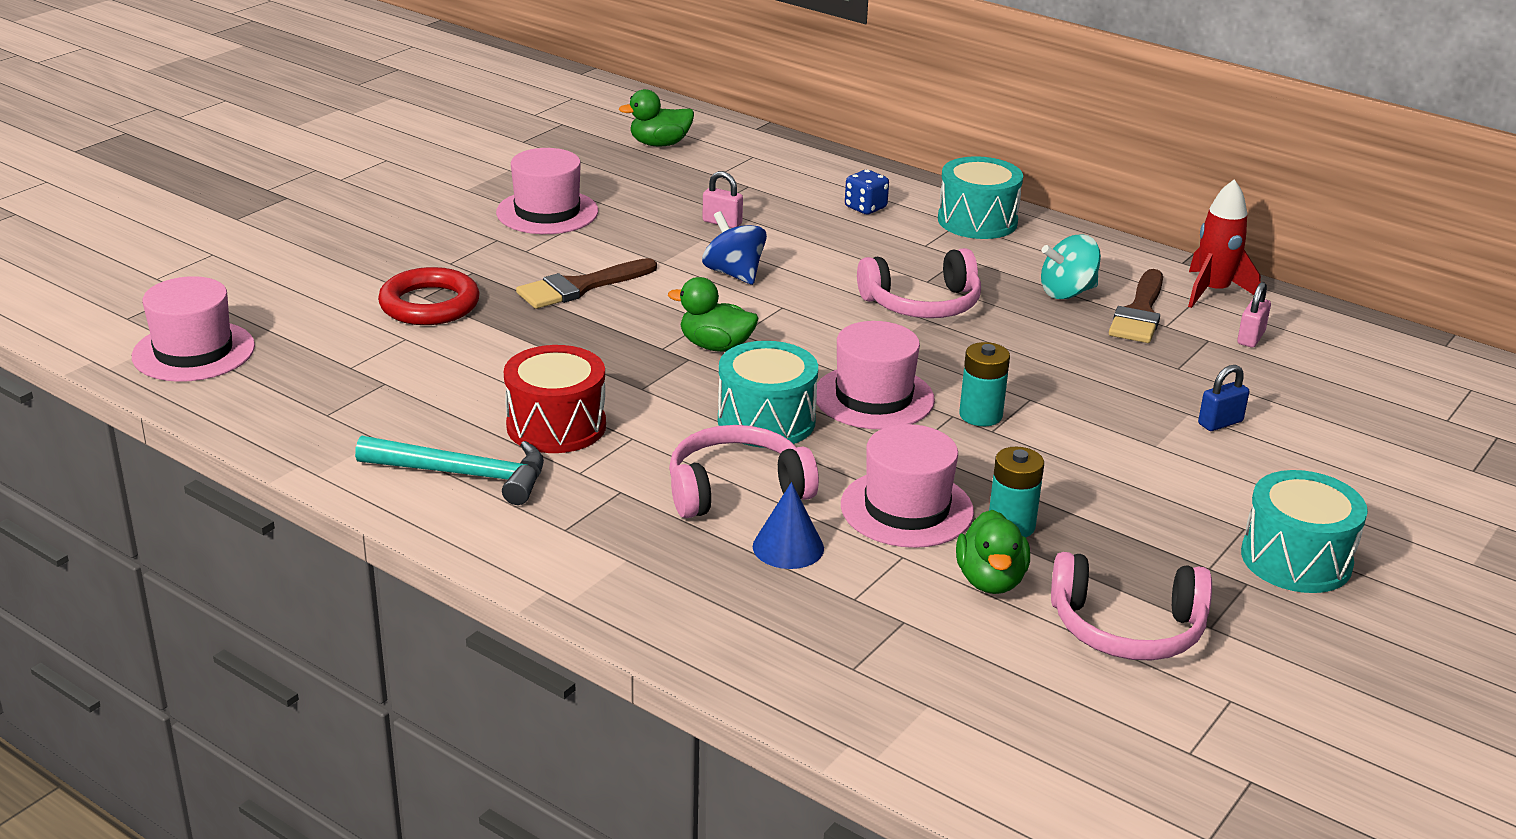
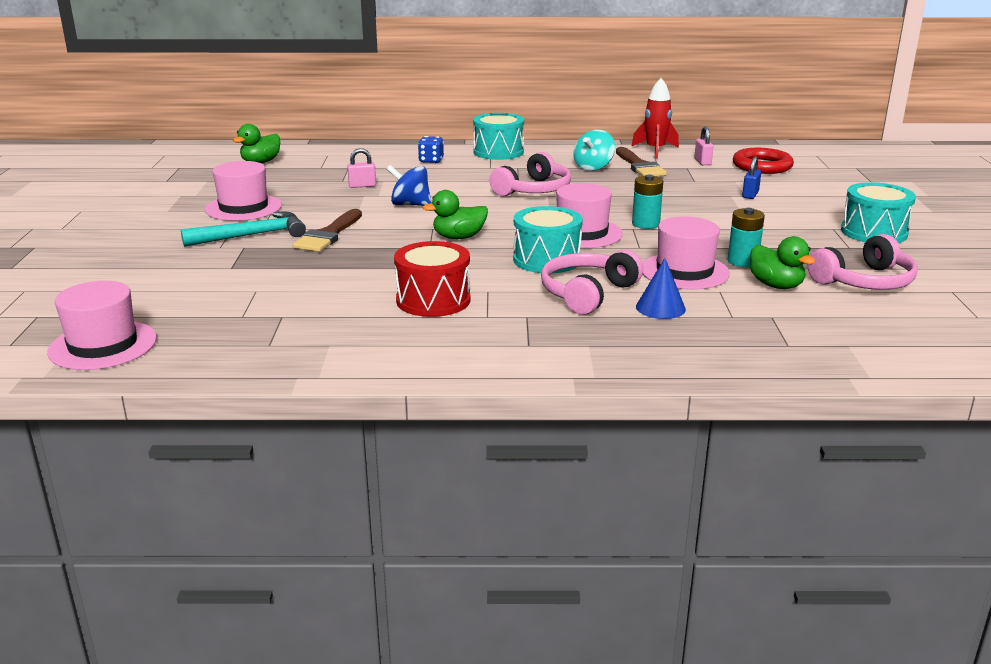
camera: 35 degrees left, 5 degrees down
turquoise hammer [355,435,544,505] -> turquoise hammer moved to [181,212,306,247]
red ring [378,267,480,325] -> red ring moved to [733,148,794,174]

